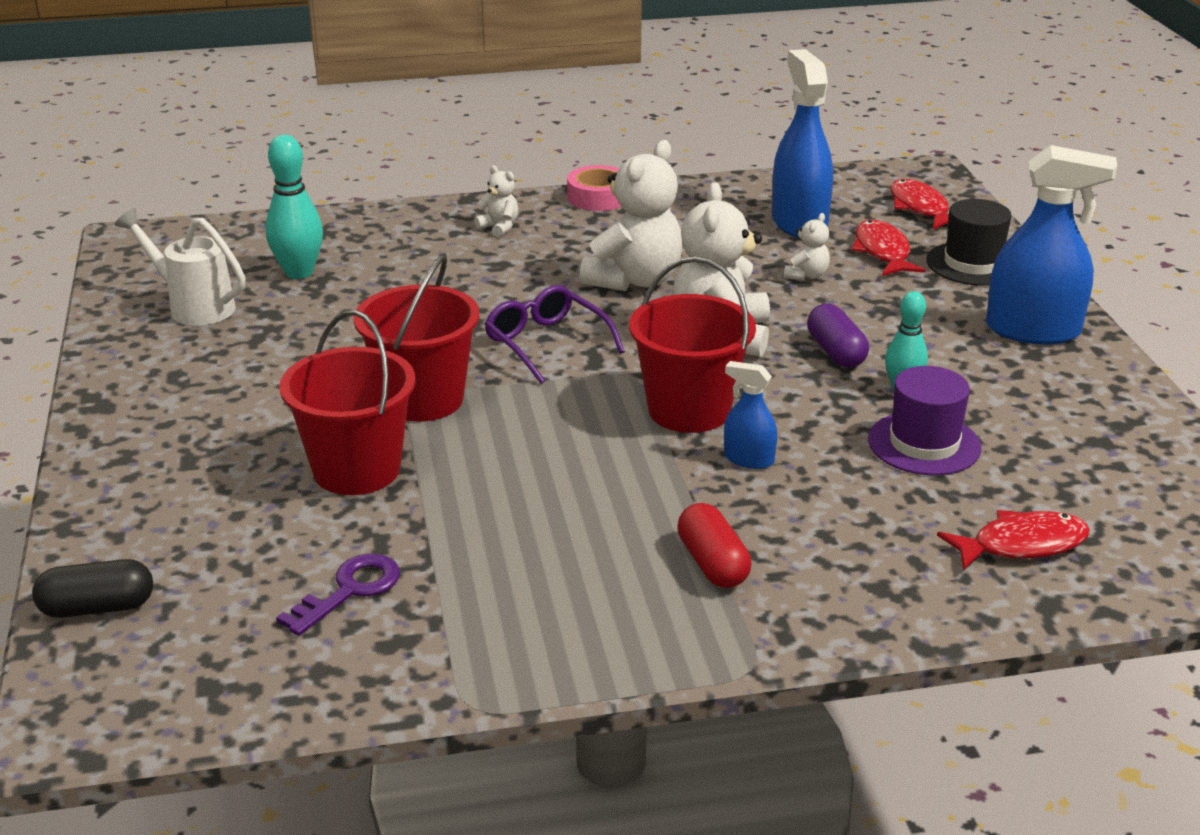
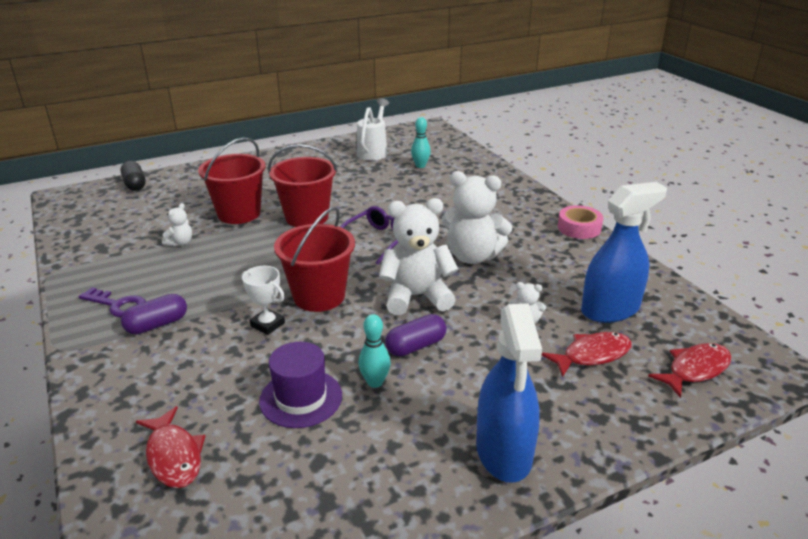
camera: 75 degrees right, 0 degrees up
turquoise bowling pin [266,135,323,279] -> turquoise bowling pin [411,117,431,168], size x0.66
purple key [276,554,400,636] -> purple key moved to [79,287,146,318]
white teddy bear [474,165,518,237] -> white teddy bear moved to [162,203,192,247]
red capsule [677,503,751,588] -> purple capsule [121,294,187,334]
blue spray bottle [724,361,777,469] -> white trophy [241,266,285,335]
black hat [926,199,1012,285] -> none

